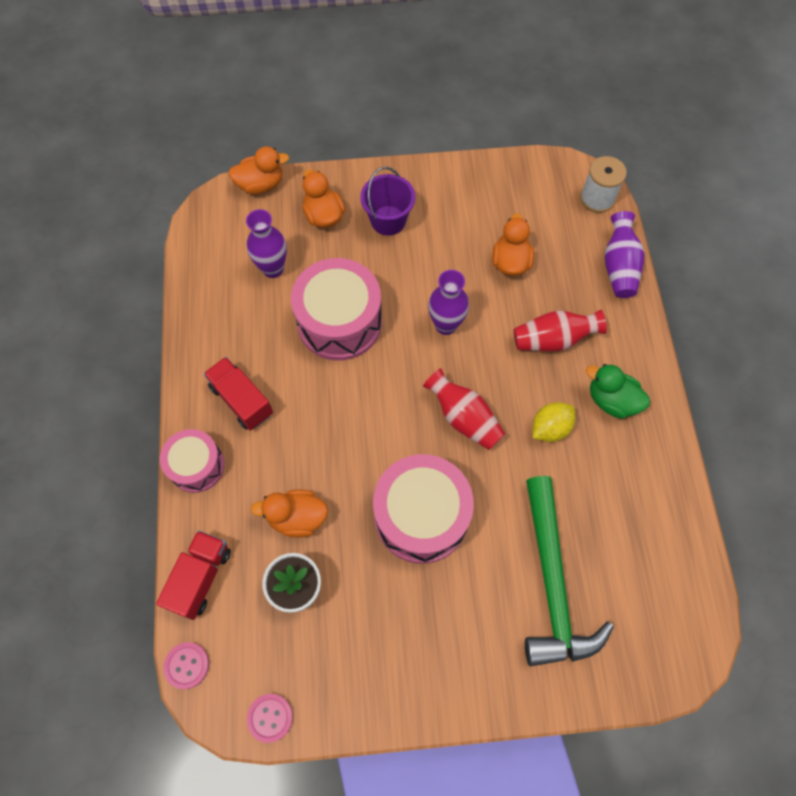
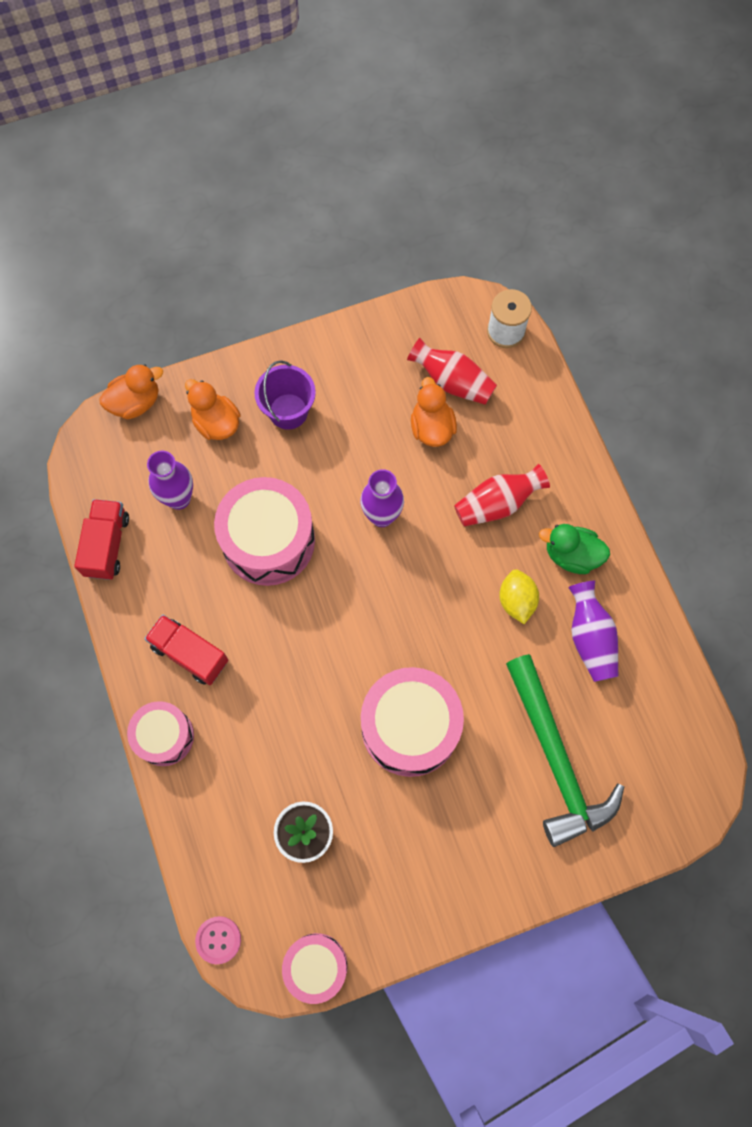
camera: 15 degrees left, 5 degrees up
red truck [156,530,231,620] -> red truck moved to [74,499,129,580]
pink button [247,694,293,743] -> pink drum [282,933,348,1004]
orange duck [250,489,328,538] -> none
red vase [423,368,505,450] -> red vase moved to [407,338,497,405]
yellow lemon [533,402,576,442] -> yellow lemon turned 45 degrees counterclockwise [499,569,539,624]
purple vase [604,211,645,298] -> purple vase moved to [568,581,618,682]

